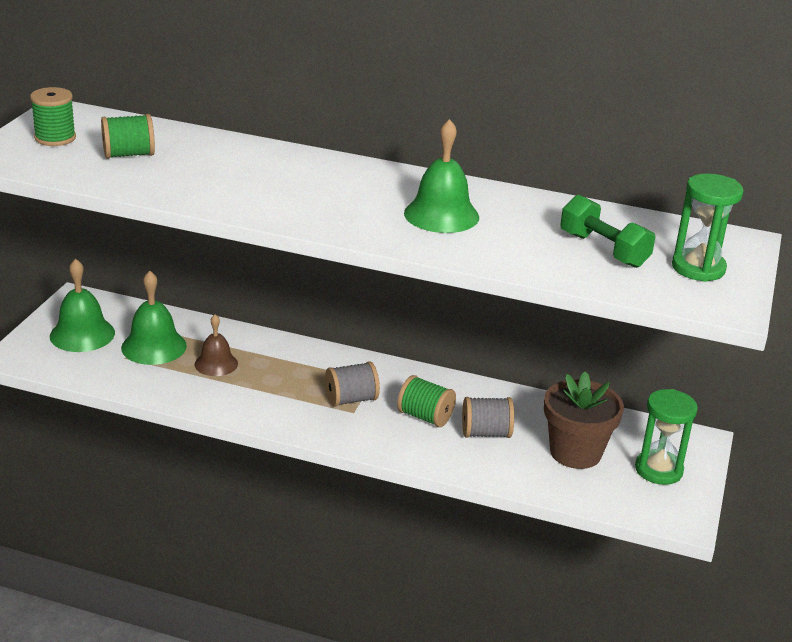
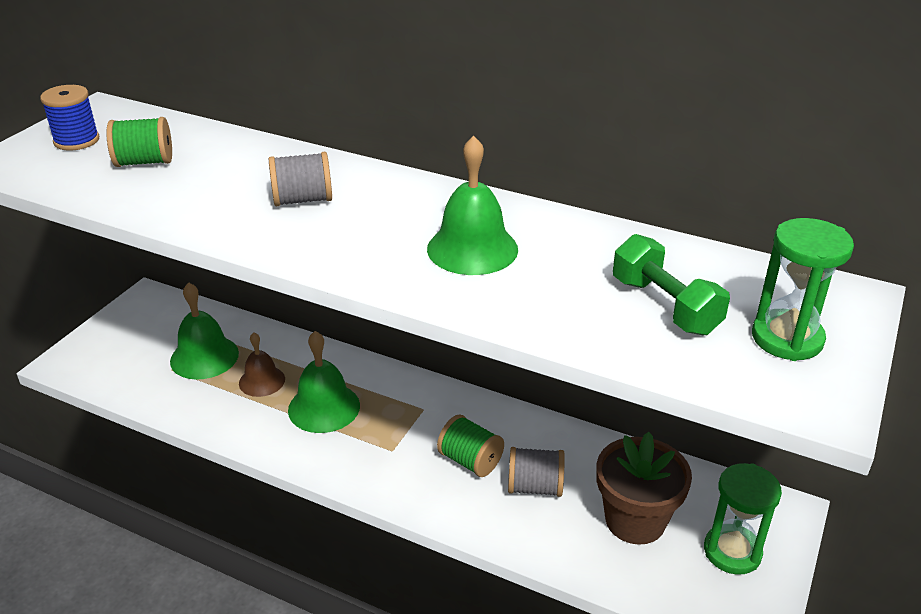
camera: 10 degrees right, 5 degrees up
green spool [30,87,76,146] -> blue spool [40,85,99,151]
green bell [50,258,115,352] -> green bell moved to [288,331,360,433]
grey spool [325,361,380,407] -> grey spool moved to [269,152,332,206]

